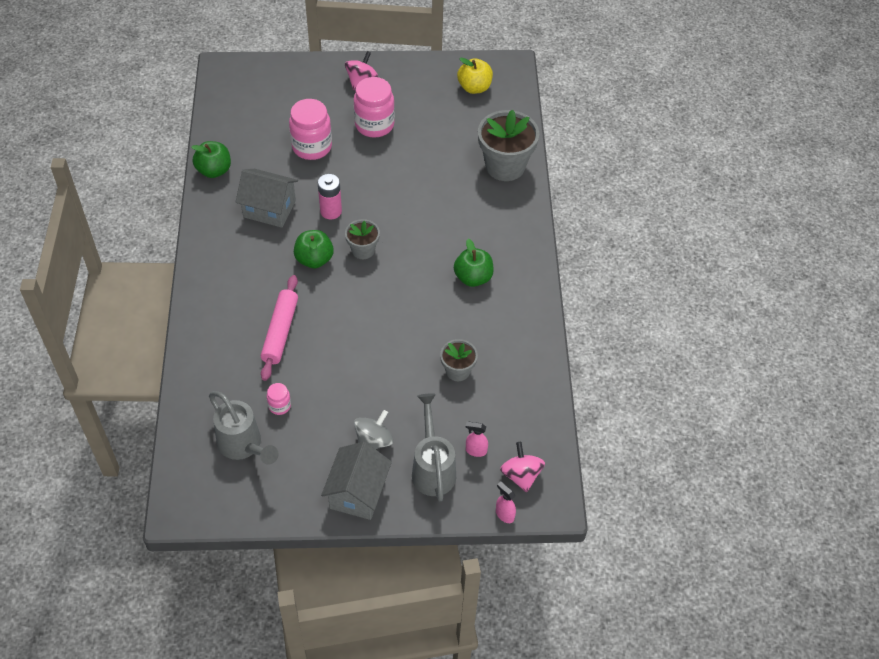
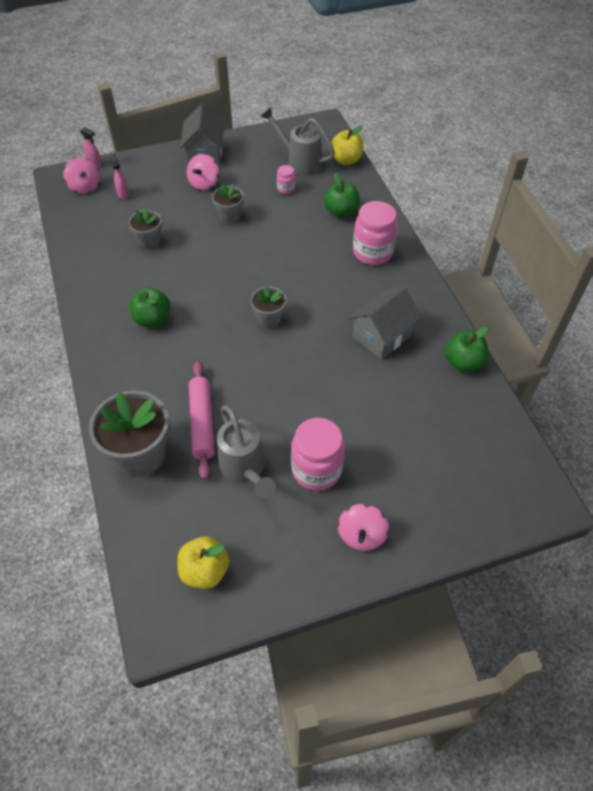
camera: 165 degrees right, 0 degrees up
grey house [236,169,298,228] -> grey house turned 45 degrees counterclockwise [349,287,421,359]
pink rolling pin [261,275,298,381] -> pink rolling pin moved to [189,361,215,480]
pink jar [289,99,332,160] -> pink jar moved to [353,201,397,265]
green apple [294,230,334,268] -> green apple moved to [324,172,360,218]
pink battery [318,174,342,219] -> none
grey spinning top [354,410,394,449] -> pink spinning top [186,154,219,191]
grey watering can [412,393,456,501] -> grey watering can moved to [217,405,276,498]
pink spray bottle [465,421,488,457] -> pink spray bottle turned 105 degrees counterclockwise [111,154,129,199]
none -> grey flower pot [212,184,244,224]
none -> yellow apple [331,126,364,165]

